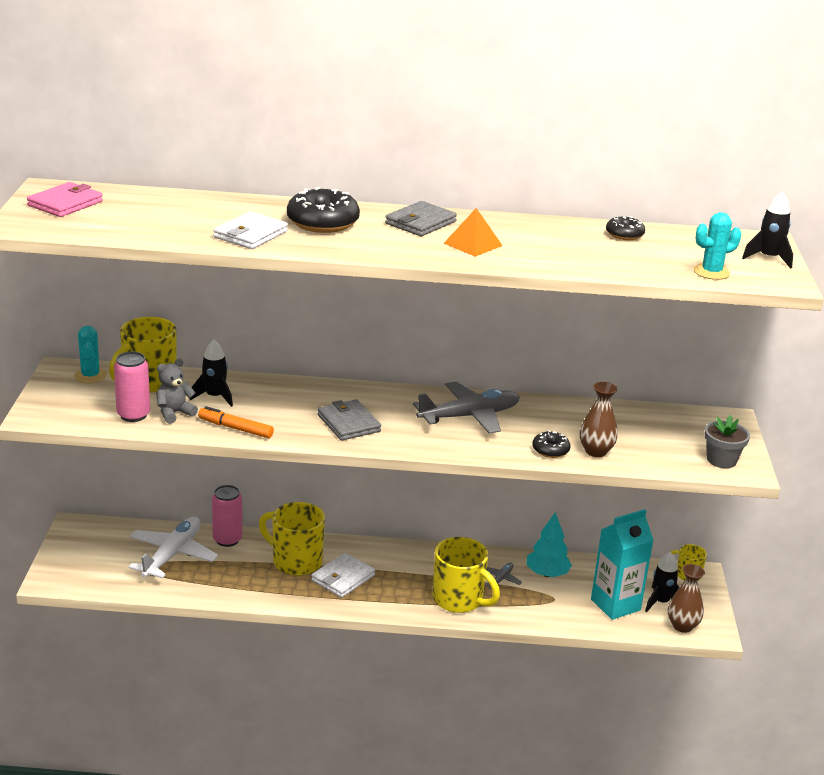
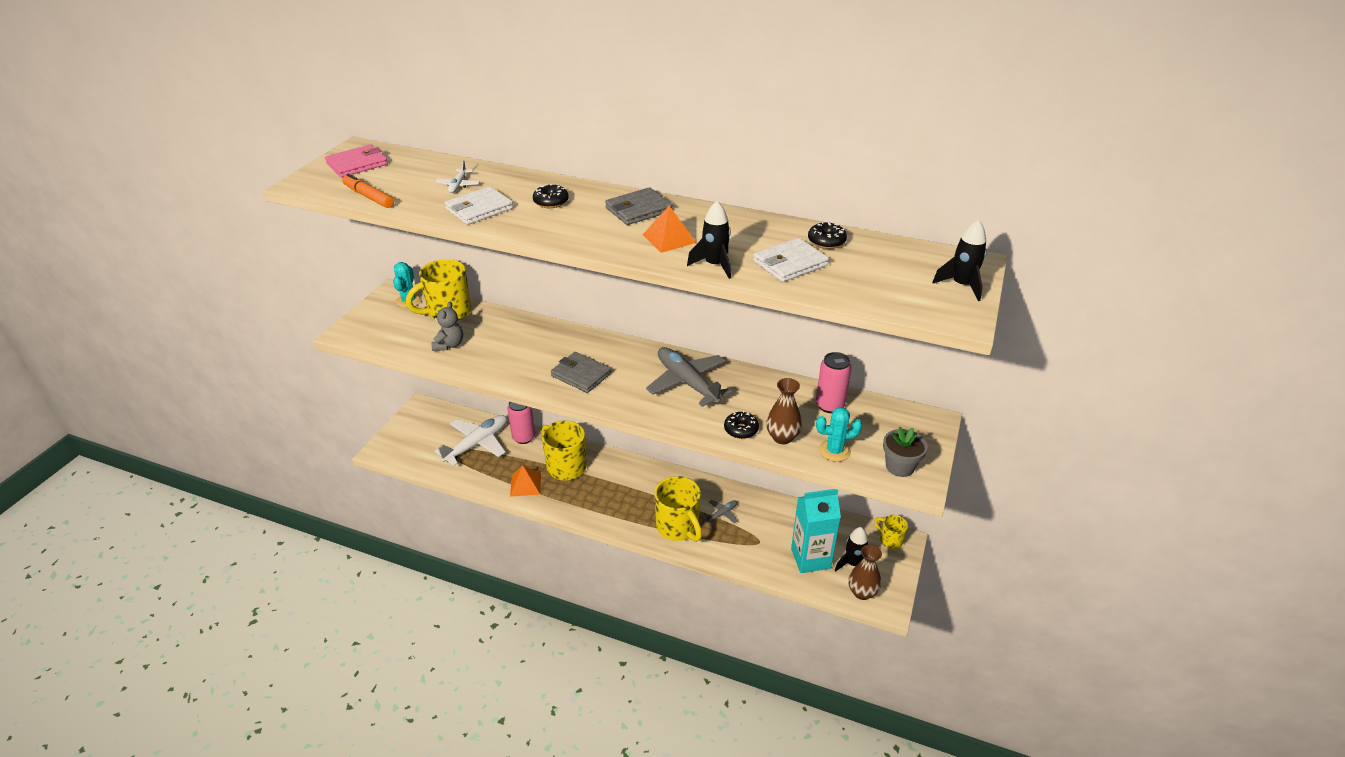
camera: 20 degrees right, 10 degrees up
pink can [114,352,150,422] -> pink can moved to [816,352,852,413]
grey teddy bear [156,358,198,424] -> grey teddy bear turned 120 degrees clockwise [431,302,463,351]
black rocket [190,339,233,407] -> black rocket moved to [687,201,731,279]
orange marker [198,406,274,438] -> orange marker moved to [342,174,394,208]
black donut [287,187,360,233] -> black donut [533,184,569,208], size x0.54
white wallet [311,553,375,598] -> white wallet moved to [753,238,829,282]
grey wallet [318,399,381,441] -> grey wallet turned 45 degrees counterclockwise [551,352,612,393]
grey plane [413,382,520,434] -> grey plane turned 120 degrees counterclockwise [646,347,732,407]
turquoise tree [527,512,572,577] -> none
turquoise cactus [694,212,741,280] -> turquoise cactus moved to [816,407,862,462]
none -> white plane [435,160,480,193]
none -> orange pyramid [510,465,541,497]

